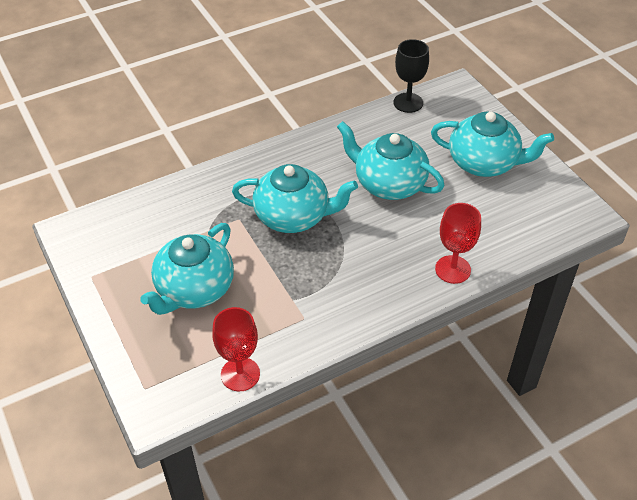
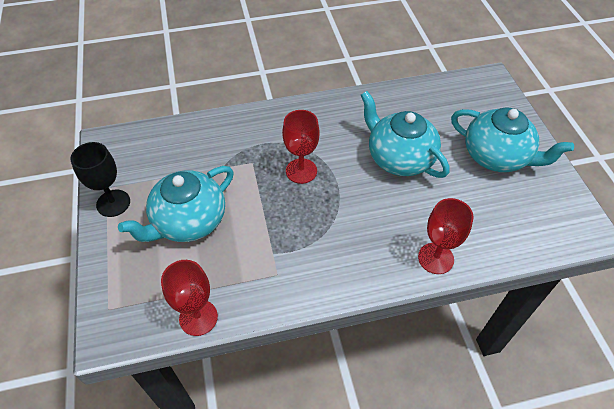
camera: 15 degrees right, 5 degrees up
turquoise teapot [232,164,358,233] -> red goblet [282,110,320,184]
black goblet [393,39,429,113] -> black goblet moved to [71,142,130,217]

